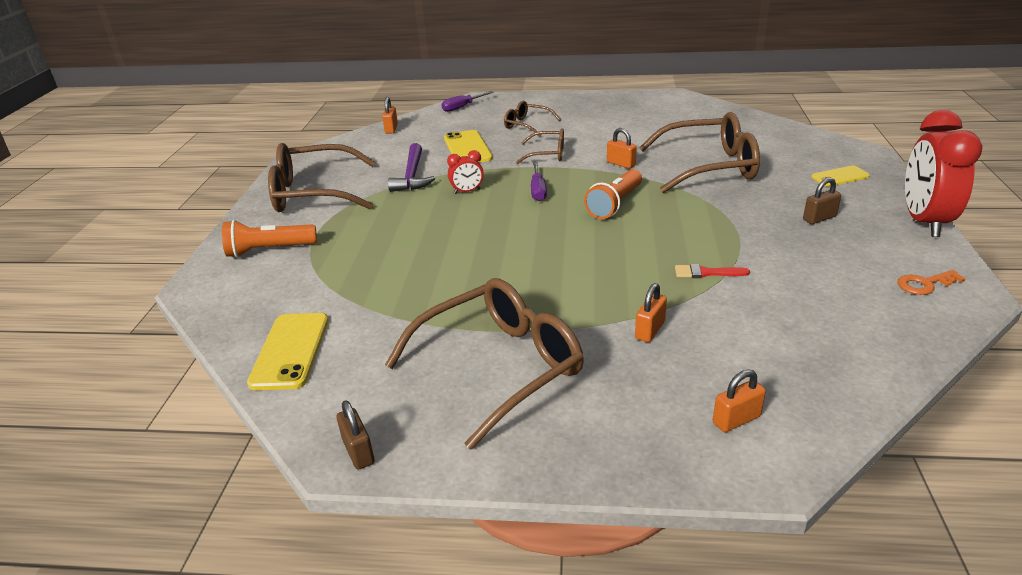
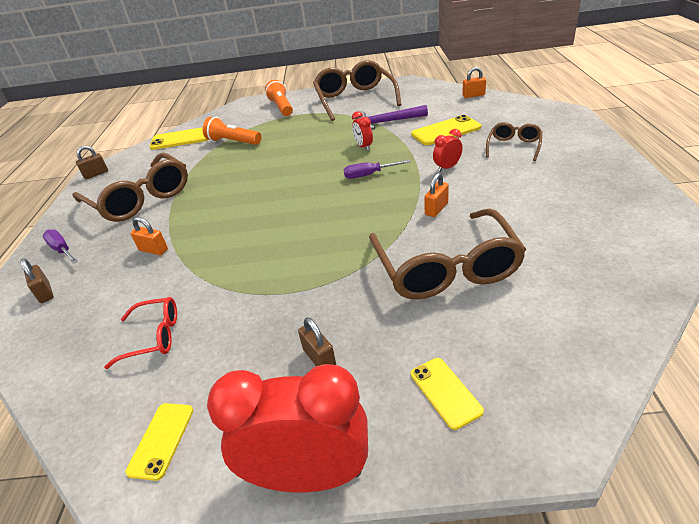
camera: 85 degrees right, 5 degrees up
purple screwdriver [441,91,494,112] -> purple screwdriver moved to [43,230,78,264]
brown glasses [516,129,564,164] -> red clock [433,129,463,172]
orange flashlight [584,169,642,219] -> orange flashlight moved to [203,117,261,145]
red brush [675,264,750,278] -> none
orange padlock [713,369,766,432] -> brown padlock [20,258,54,303]
orange key [898,270,966,295] -> yellow phone [125,403,193,481]
none -> red glasses [104,297,177,369]

